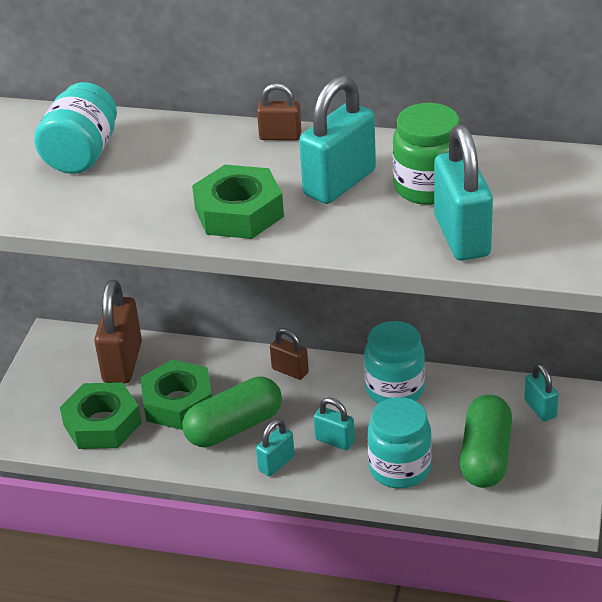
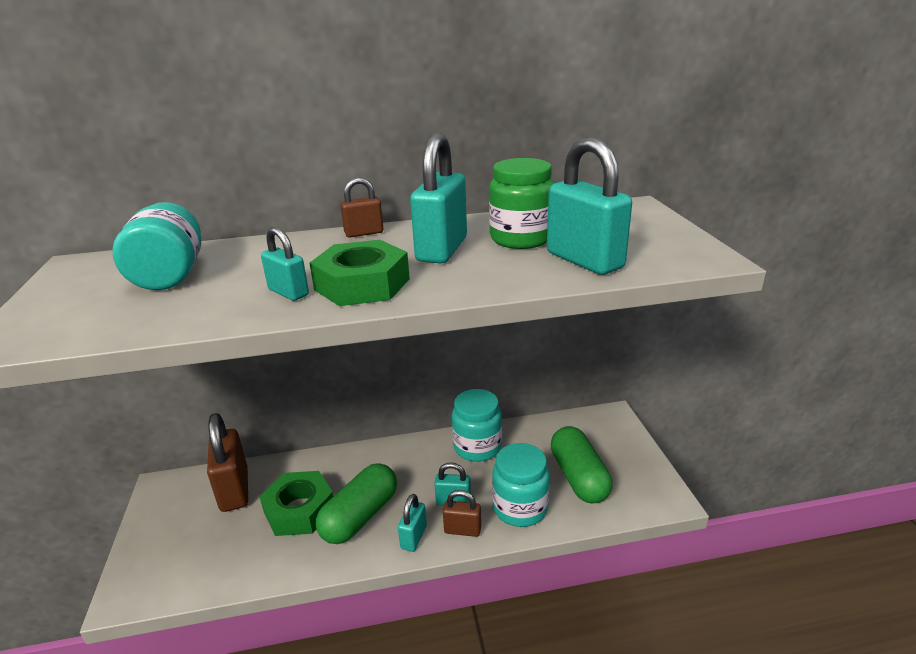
camera: 25 degrees left, 10 degrees down
green nut [60,382,141,449] -> none
brown padlock [270,328,309,380] -> brown padlock moved to [443,490,481,537]
turquoise padlock [524,364,558,421] -> turquoise padlock moved to [261,227,309,301]

